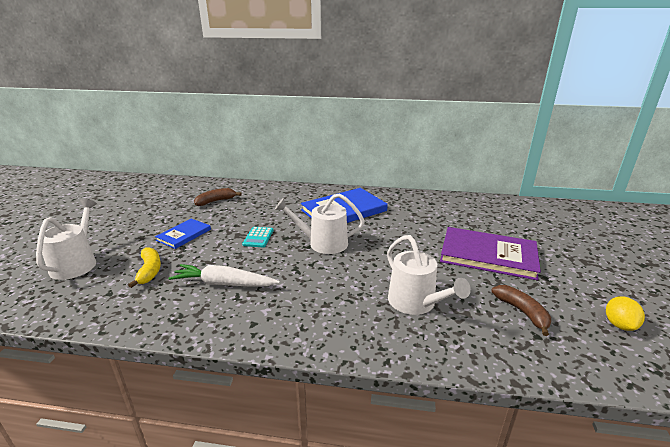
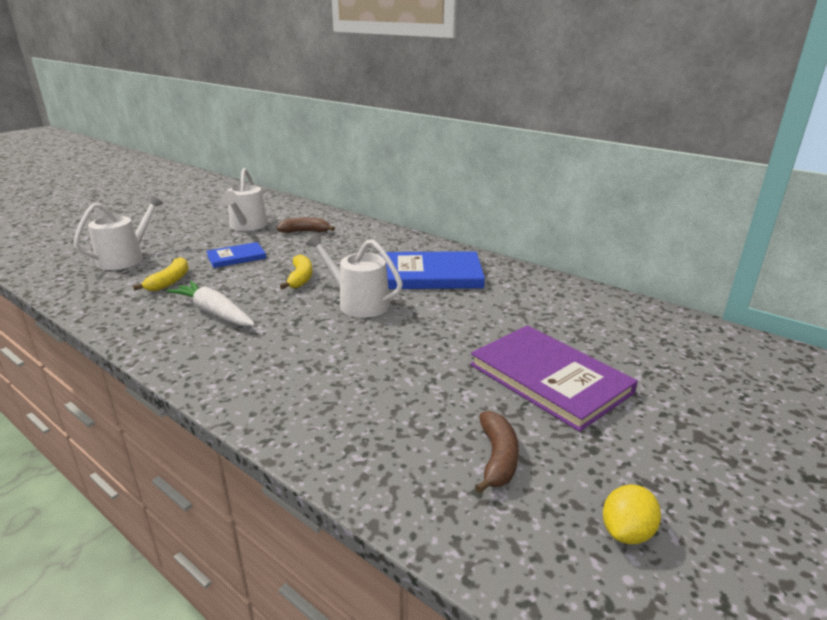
camera: 30 degrees right, 0 degrees up
turquoise calculator [242,227,274,247] -> yellow banana [280,254,312,289]
white watering can [387,235,471,315] -> white watering can moved to [222,168,268,231]

